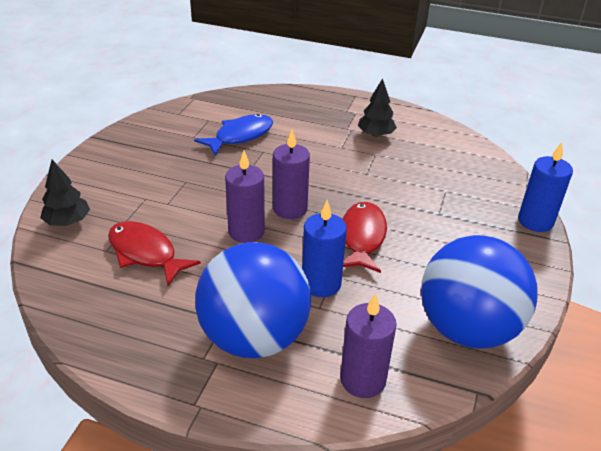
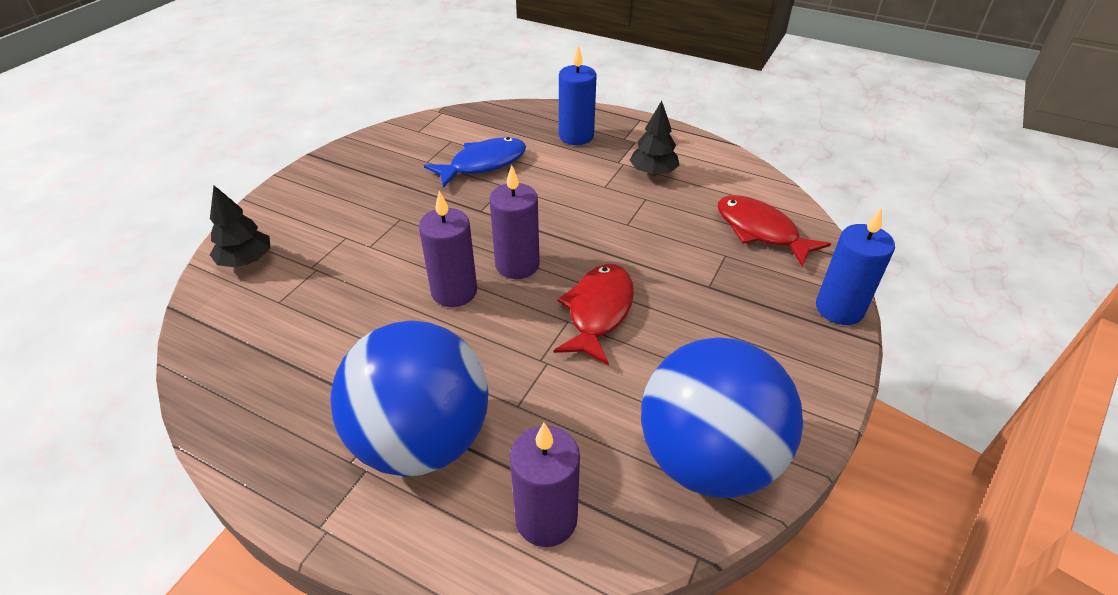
camera: 10 degrees right, 5 degrees up
red fish [108,221,201,286] -> red fish moved to [718,195,831,267]
blue candle [302,200,347,297] -> blue candle moved to [559,45,597,145]

